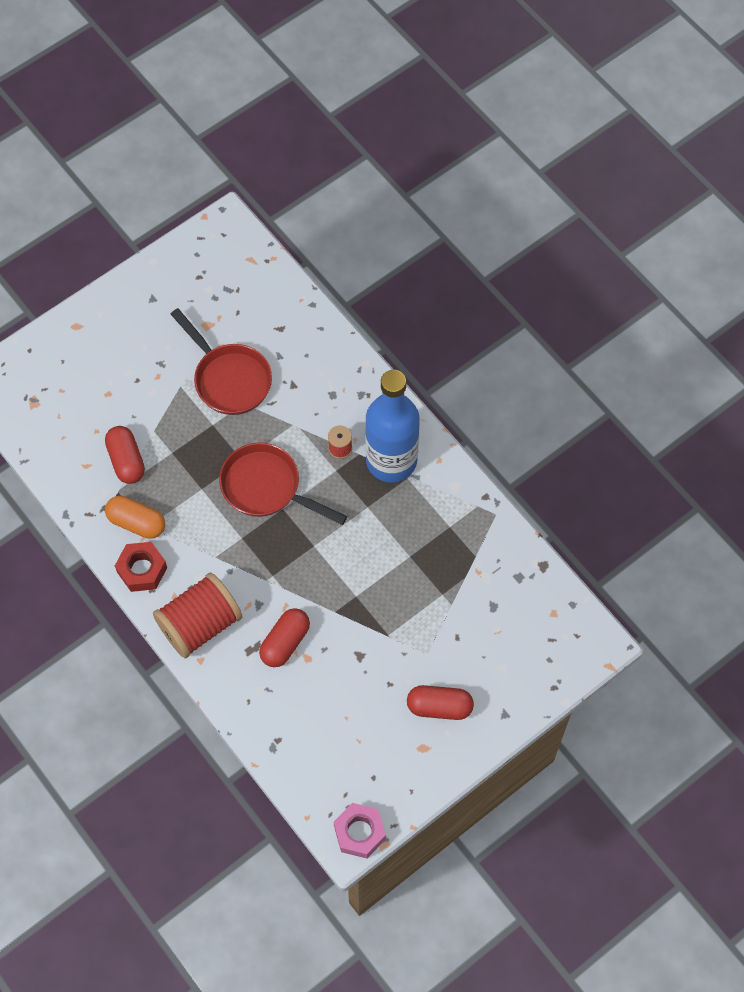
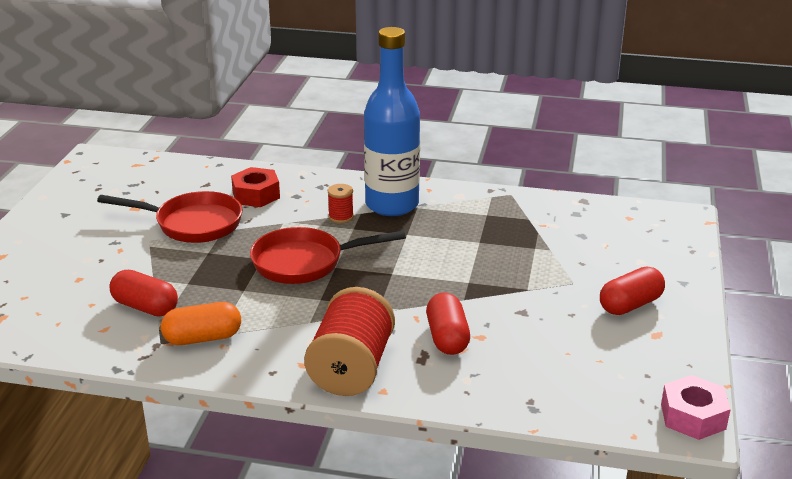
camera: 40 degrees left, 35 degrees down
red nut [115,542,167,592] -> red nut moved to [231,167,280,207]

